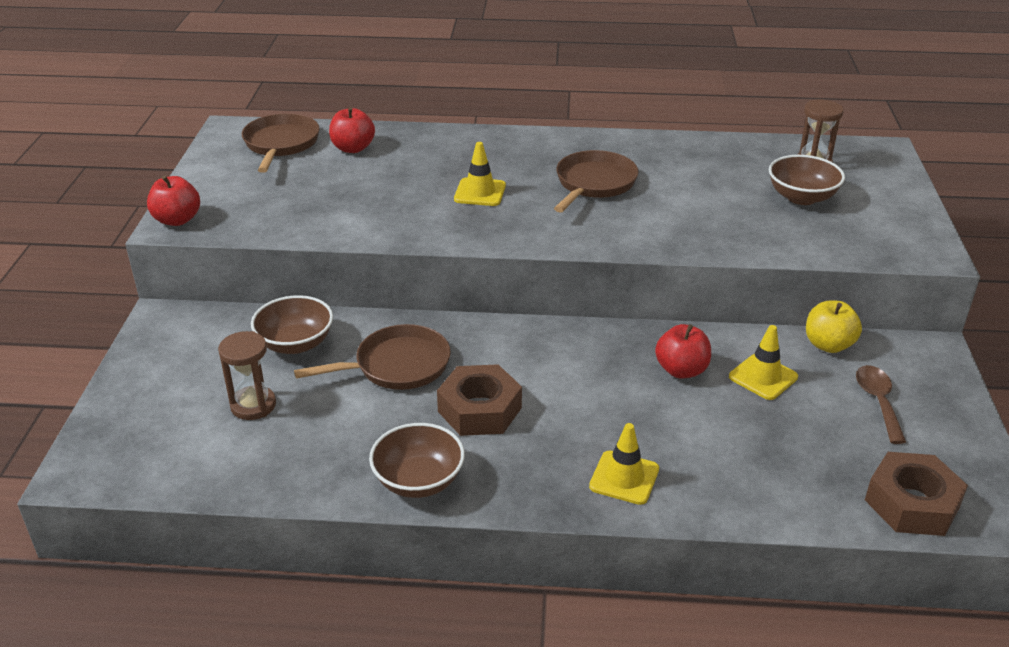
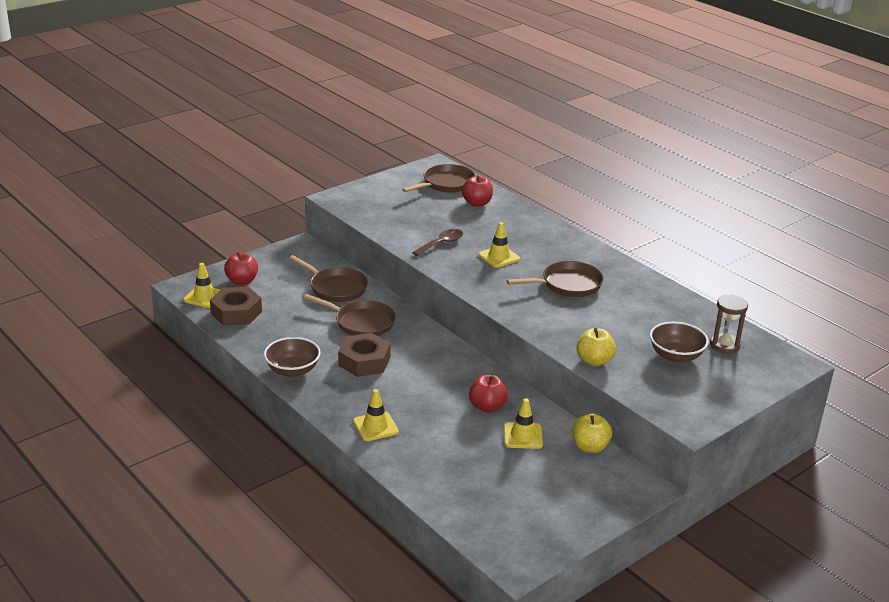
camera: 45 degrees right, 5 degrees down
red apple [147,176,200,226] -> red apple moved to [224,252,258,285]
brown hourglass [218,331,276,420] -> none
brown bowl [251,295,333,354] -> brown pan [289,255,368,302]
brown spoon [856,365,906,444] -> brown spoon moved to [412,229,463,256]
brown nut [865,452,968,536] -> brown nut moved to [210,287,262,326]
none -> yellow traffic cone [183,263,221,308]
none -> yellow apple [576,328,616,366]

